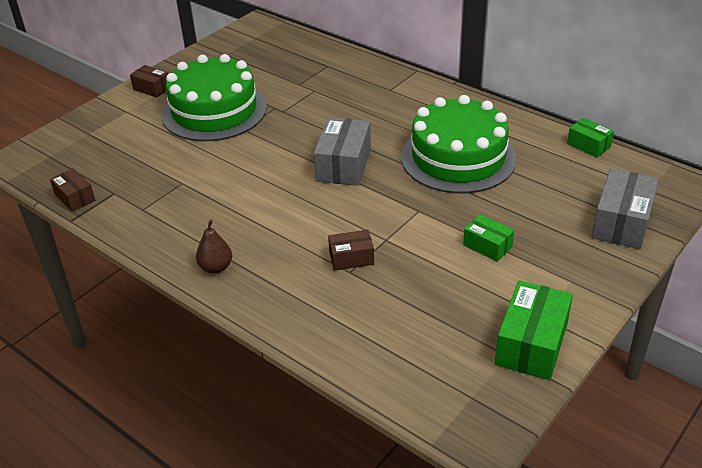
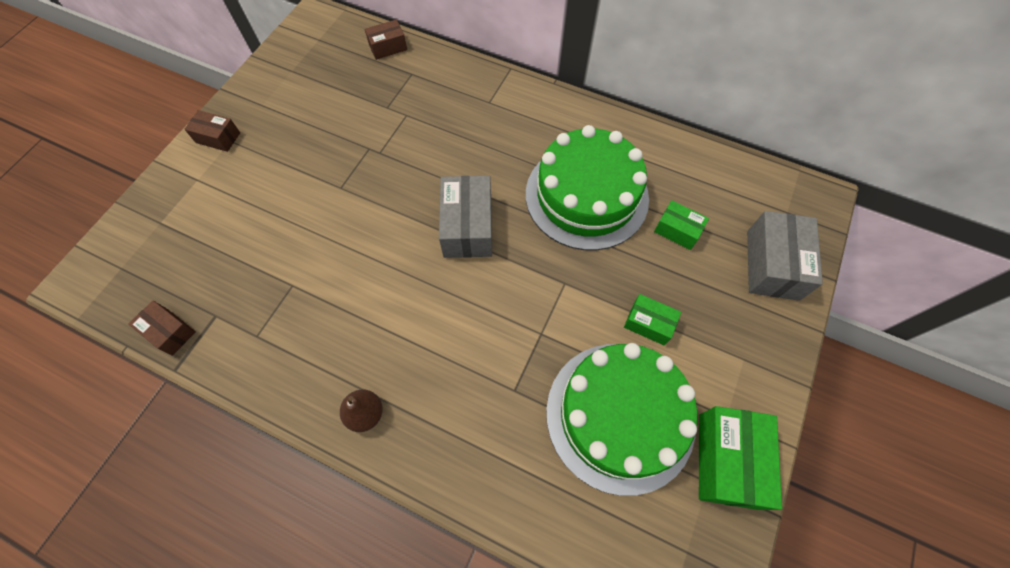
camera: 15 degrees left, 25 degrees up
green cake [161,54,267,141] -> green cake moved to [546,343,698,496]
brown box [328,230,374,271] -> brown box moved to [365,20,407,60]
green box [567,118,614,158] -> green box moved to [654,200,709,250]

